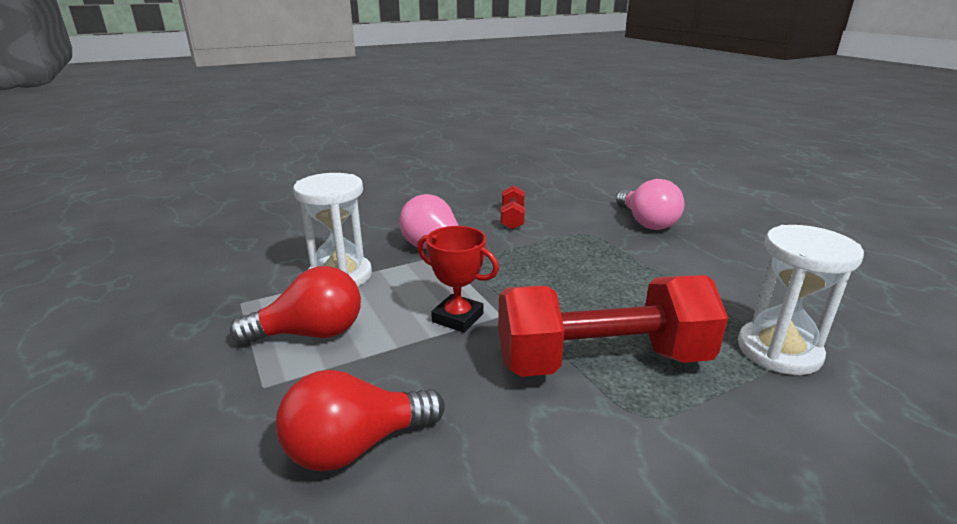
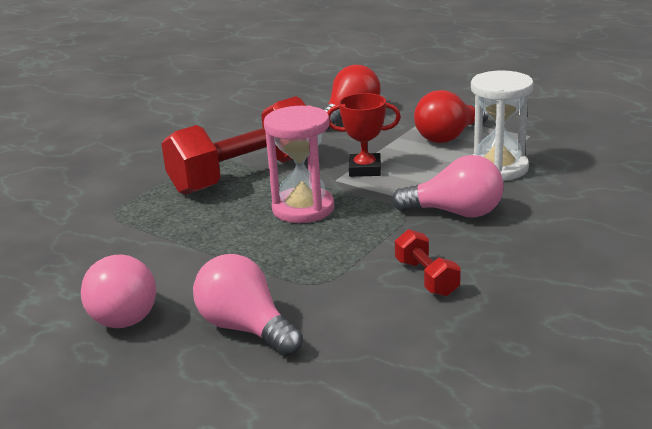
camera: 155 degrees right, 0 degrees up
white hourglass [738,225,864,375] -> none
none -> pink light bulb [81,255,156,328]
none -> pink hourglass [264,105,334,223]

